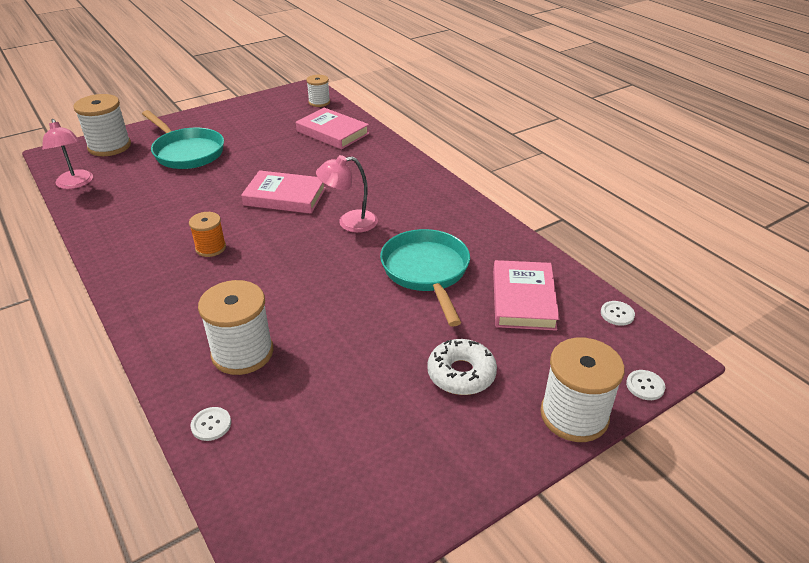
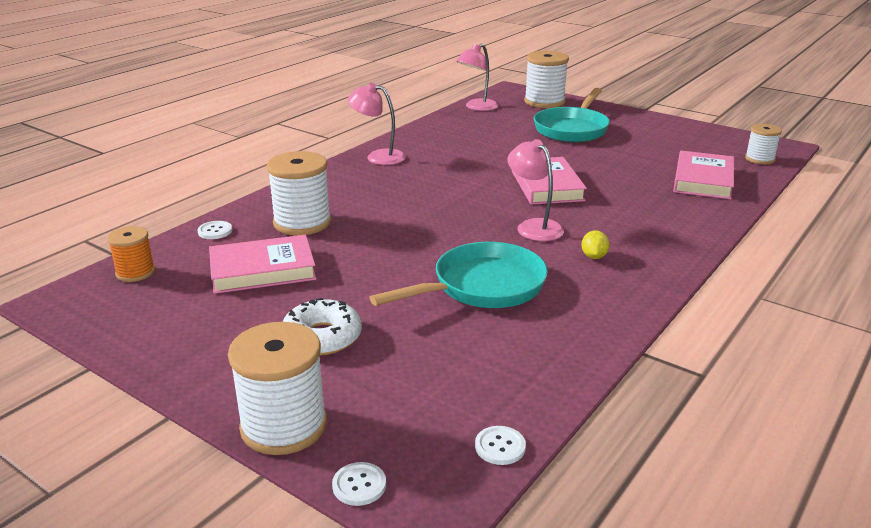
camera: 70 degrees right, 10 degrees down
orange spool [189,212,226,257] -> orange spool moved to [107,226,155,282]
pink book [493,260,560,331] -> pink book moved to [209,235,316,294]
none -> pink lamp [347,83,406,165]
none -> yellow lemon [581,230,610,259]

